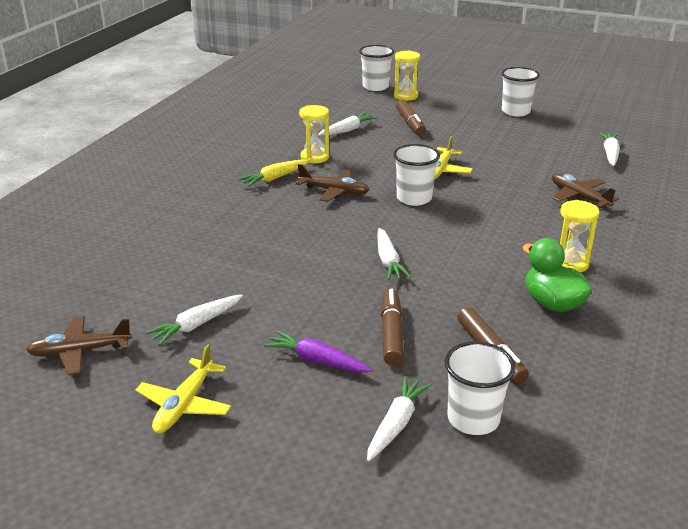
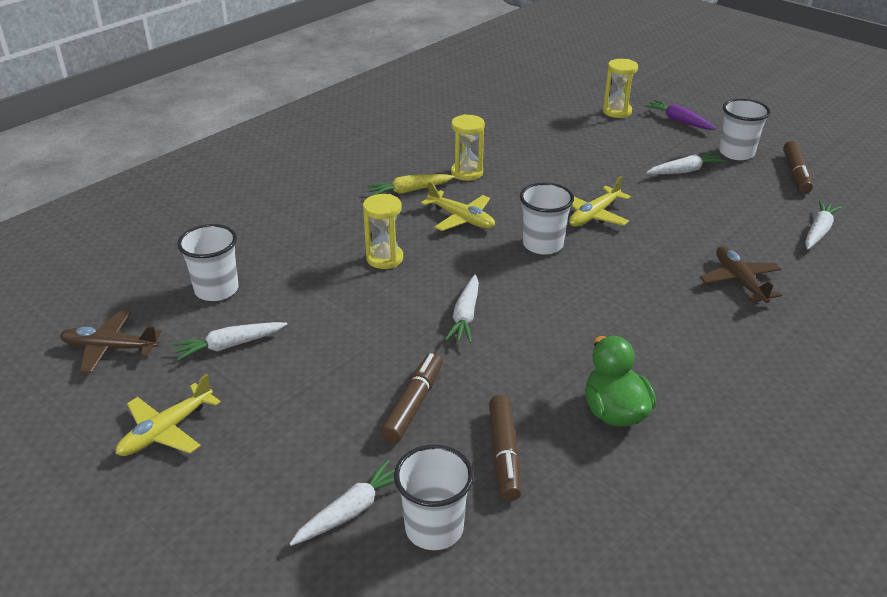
camera: 20 degrees right, 5 degrees up
purple carrot [264,330,372,373] -> purple carrot moved to [645,100,716,130]
brown plane [296,164,370,202] -> yellow plane [421,181,495,231]
white carrot [318,113,377,136] -> white carrot moved to [646,152,726,175]
white cup [359,45,394,91] -> white cup moved to [177,224,239,301]
brown marker [396,99,426,135] -> brown marker moved to [783,141,813,193]
yellow hourglass [560,200,599,272] -> yellow hourglass moved to [363,194,403,269]

